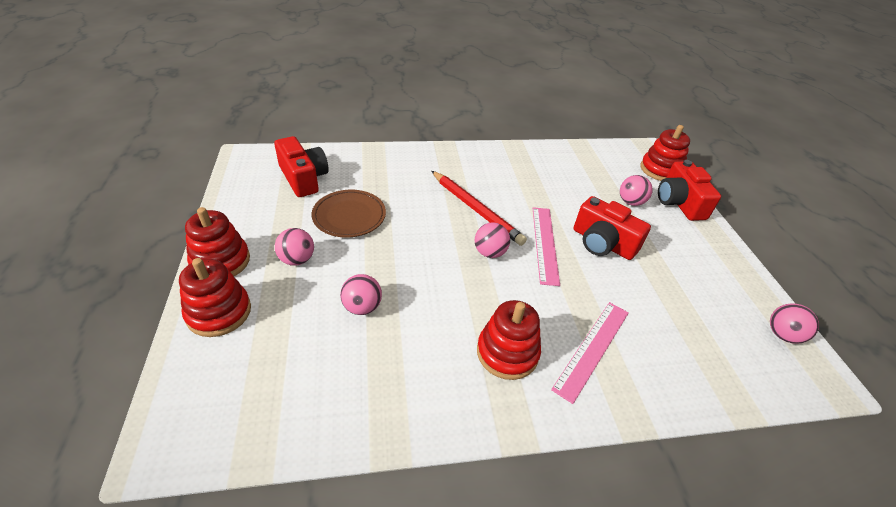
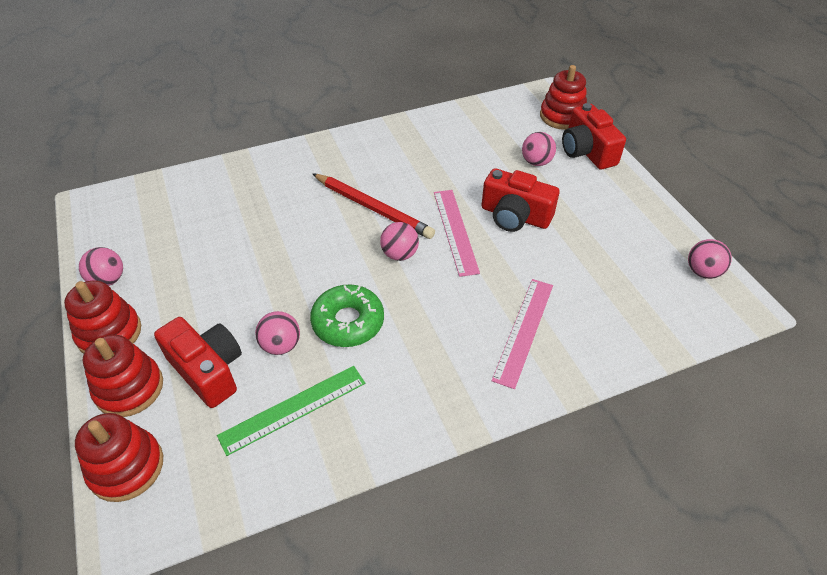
camera: 10 degrees left, 5 degrees up
red camera [274,136,329,197] -> red camera moved to [154,317,242,408]
pink ball [275,228,314,266] -> pink ball moved to [79,247,123,286]
brown plate [311,190,386,237] -> none
red stacking toy [477,300,541,380] -> red stacking toy moved to [75,413,163,502]
none -> green ruler [217,366,365,456]
none -> green donut [310,284,384,347]

